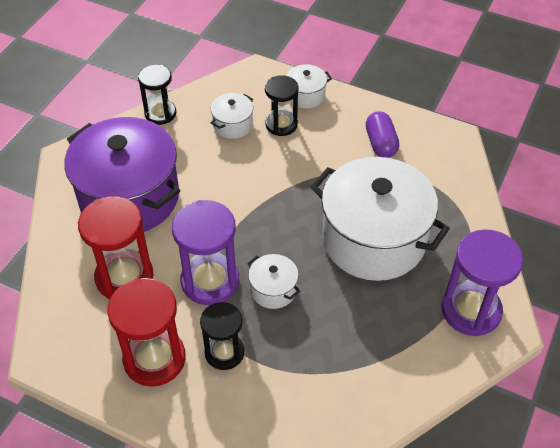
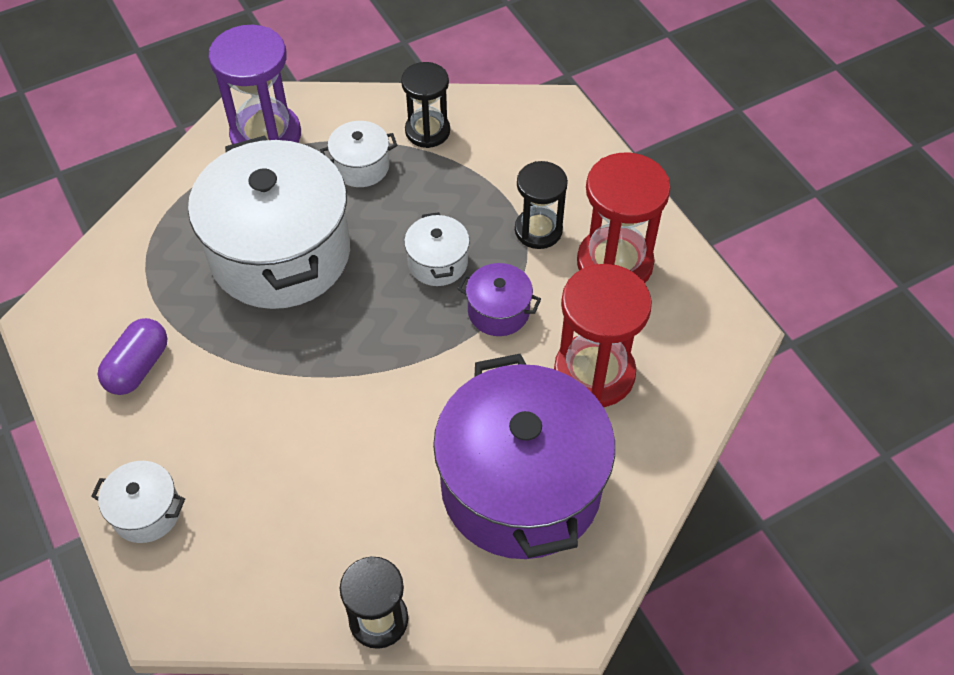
camera: 145 degrees left, 5 degrees up
purple hourglass [172,200,239,305] -> purple pot [458,263,541,336]
white pot [211,93,253,139] -> white pot moved to [320,121,397,187]
black hourglass [265,75,298,136] -> black hourglass moved to [401,62,450,148]

